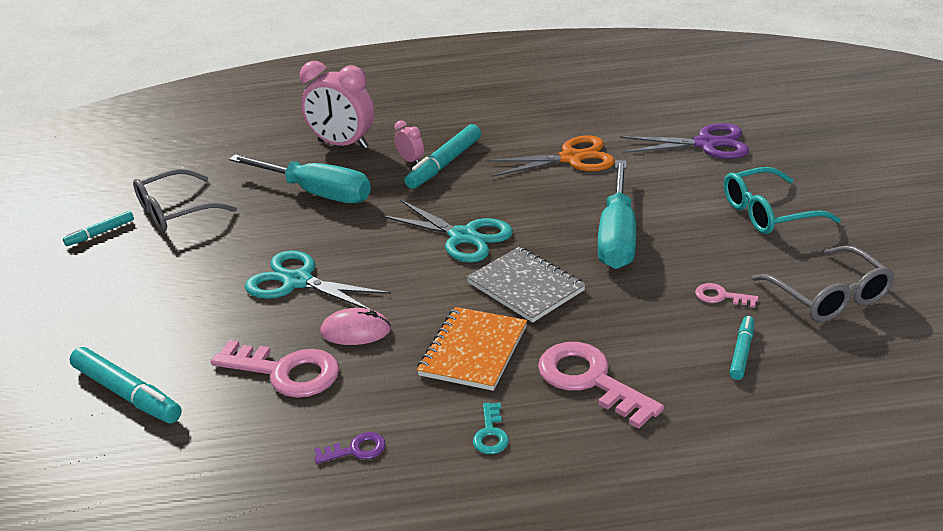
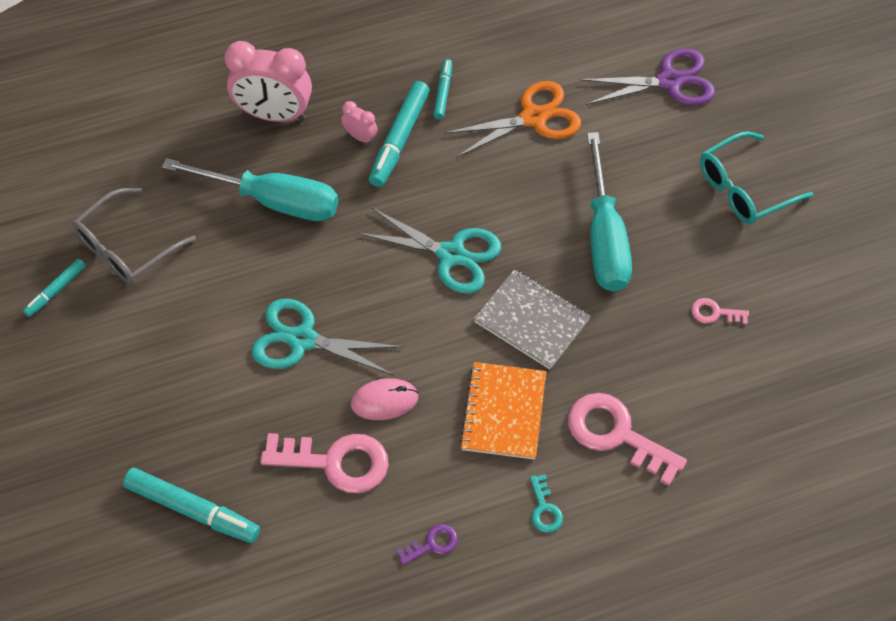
camera: 15 degrees left, 25 degrees up
turquoise marker [730,316,754,380] -> turquoise marker moved to [433,59,452,120]
grey glasses [752,245,895,322] -> none

